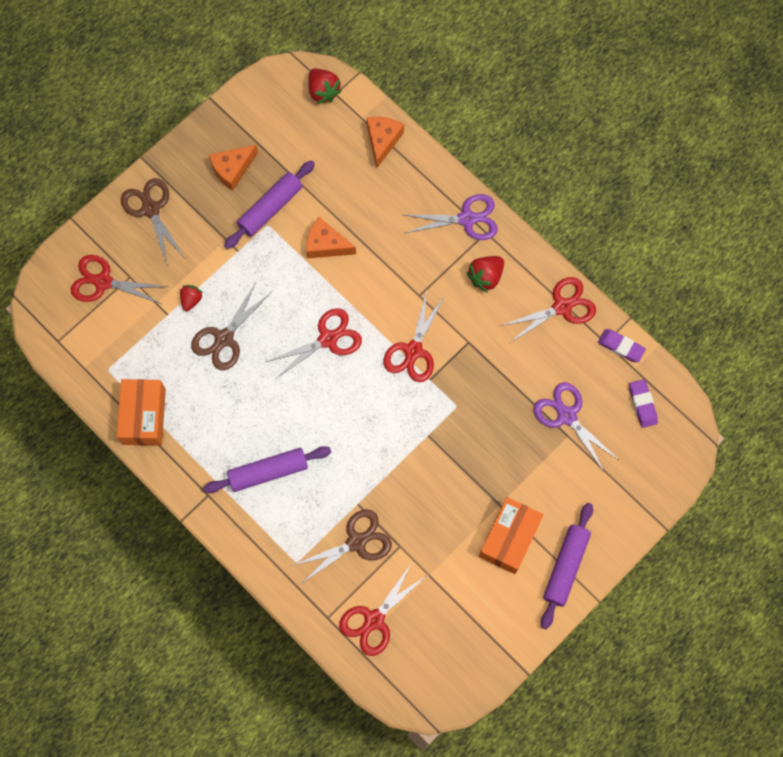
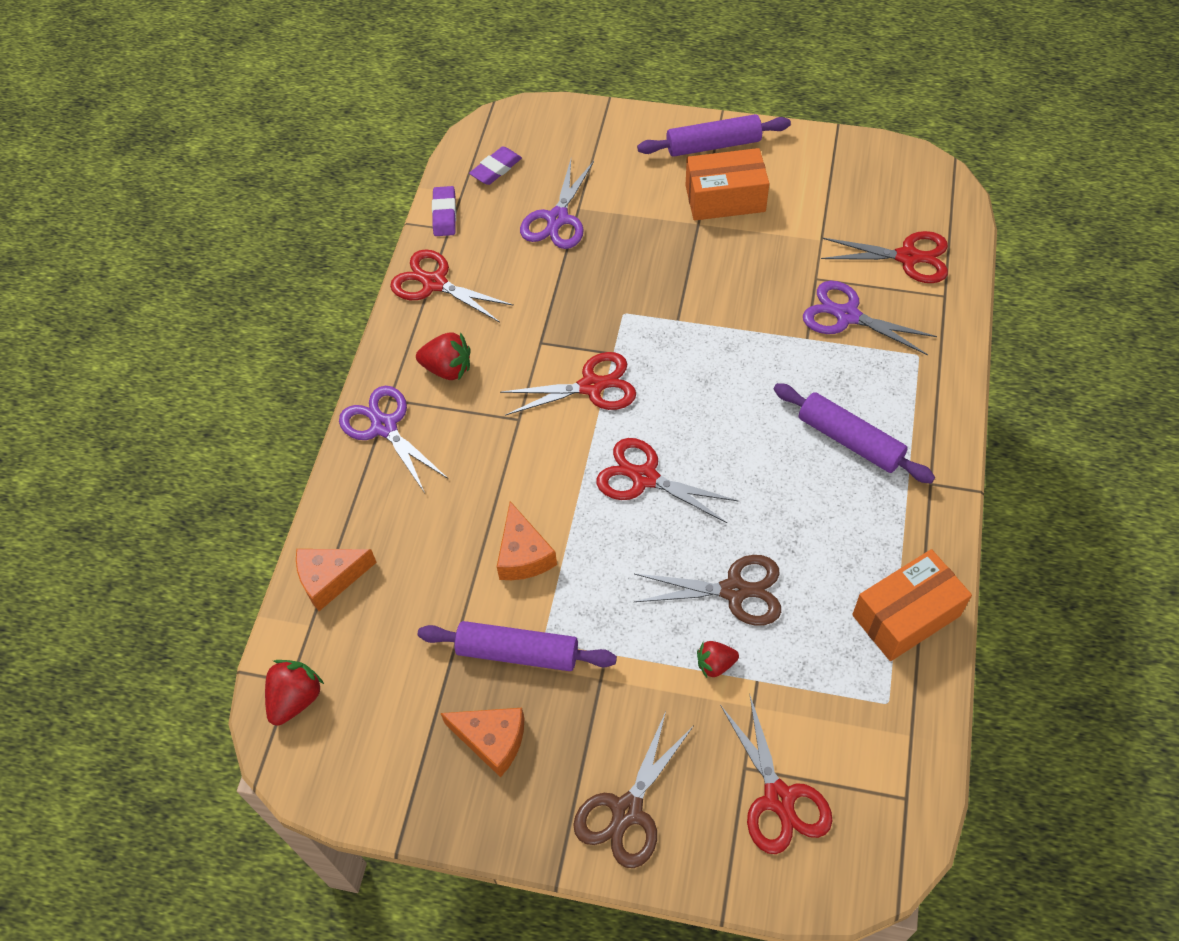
camera: 120 degrees left, 15 degrees down
brown scissors [291,509,392,583] -> purple scissors [803,281,937,355]

